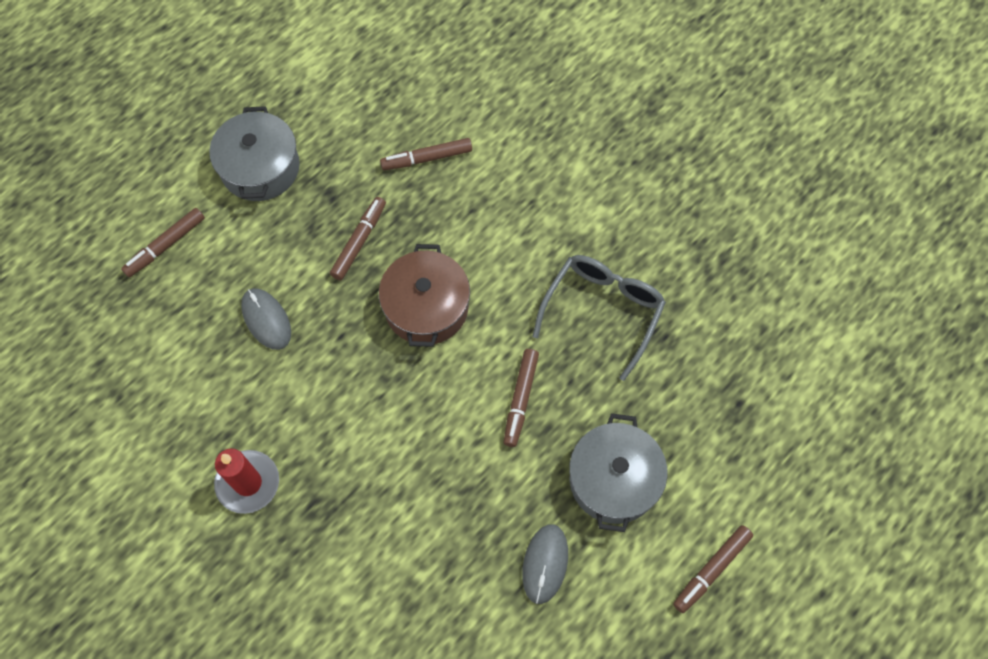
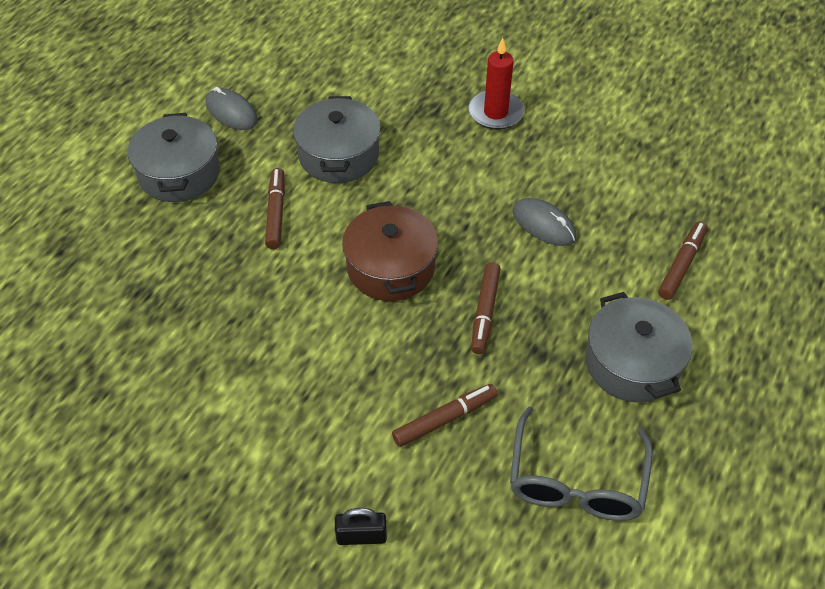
camera: 165 degrees right, 15 degrees down
grey mouse [522,524,568,604] -> grey mouse turned 45 degrees counterclockwise [206,87,258,130]
grey glasses [533,255,666,381] -> grey glasses moved to [510,407,653,521]
brown marker [673,525,753,613] -> none
none -> grey pot [293,96,381,183]
none -> black padlock [335,508,387,545]

